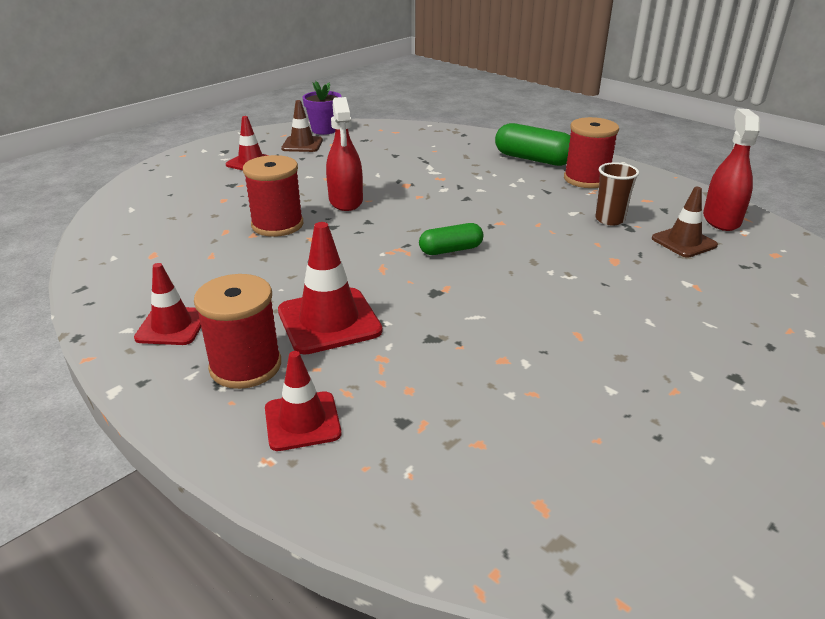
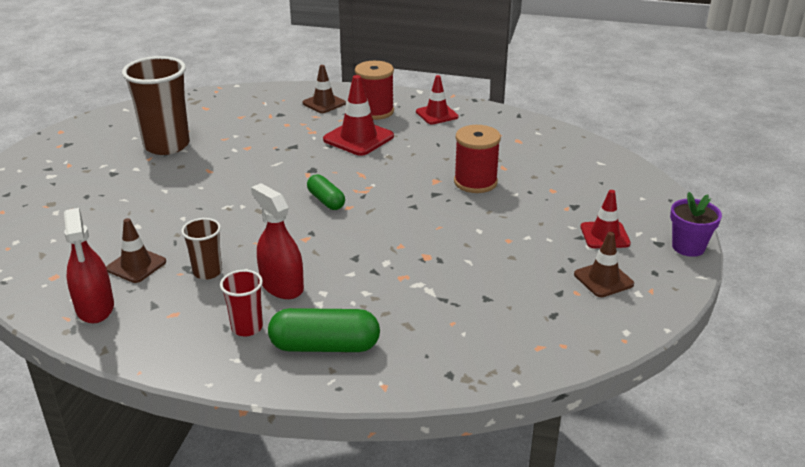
camera: 150 degrees right, 0 degrees up
red traffic cone [265,351,341,451] -> brown traffic cone [303,65,346,113]
purple flower pot [303,81,341,135] -> purple flower pot moved to [670,192,722,257]
red spray bottle [326,97,363,211] -> red spray bottle moved to [251,183,304,299]
green capsule [419,223,483,255] -> green capsule turned 75 degrees counterclockwise [307,174,345,210]
red spool [564,117,619,188] -> red cup [220,270,263,336]
none -> brown cup [122,56,190,155]

